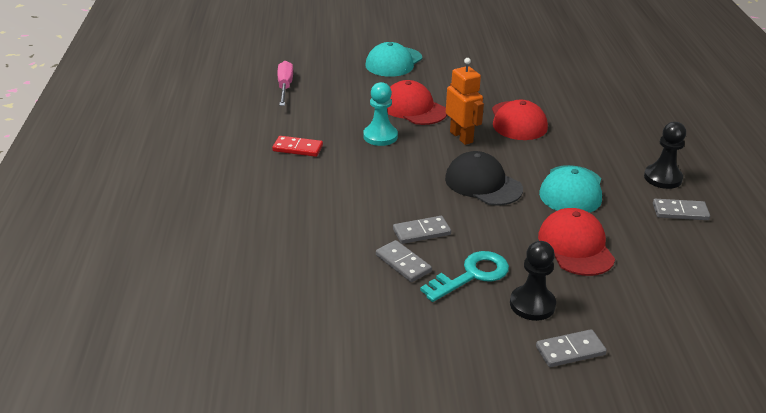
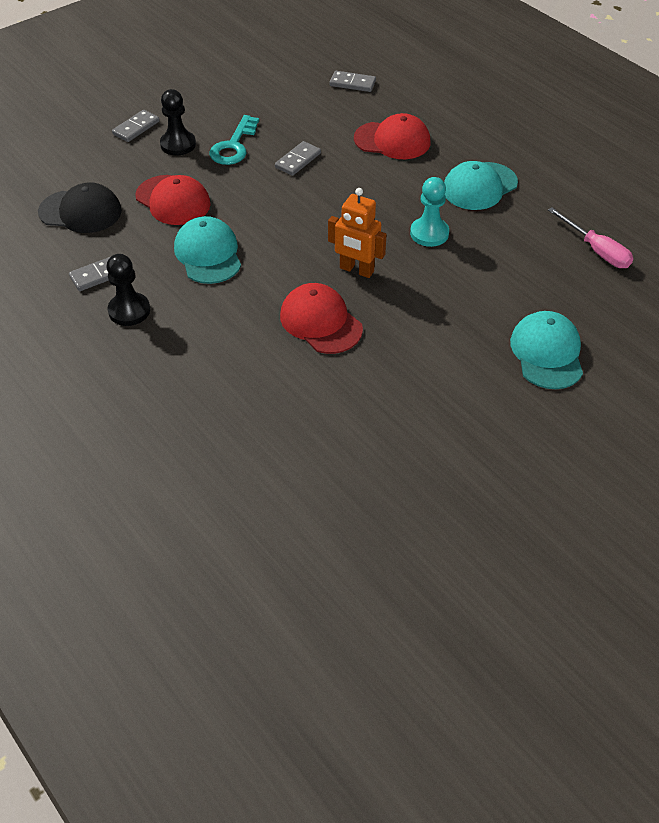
camera: 145 degrees right, 15 degrees up
red domino [272,136,323,157] -> turquoise cap [444,161,518,210]
grey domino [376,240,432,282] -> grey domino moved to [329,71,376,92]
red cap [387,80,447,125] -> red cap moved to [354,113,430,159]
black cap [445,151,523,206] -> black cap moved to [38,183,122,233]

